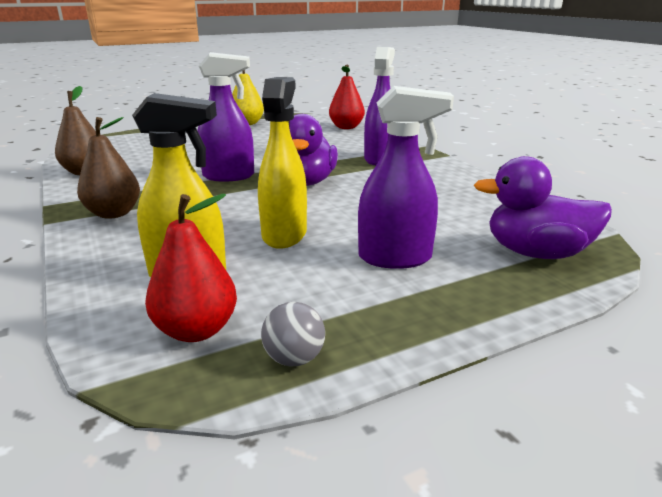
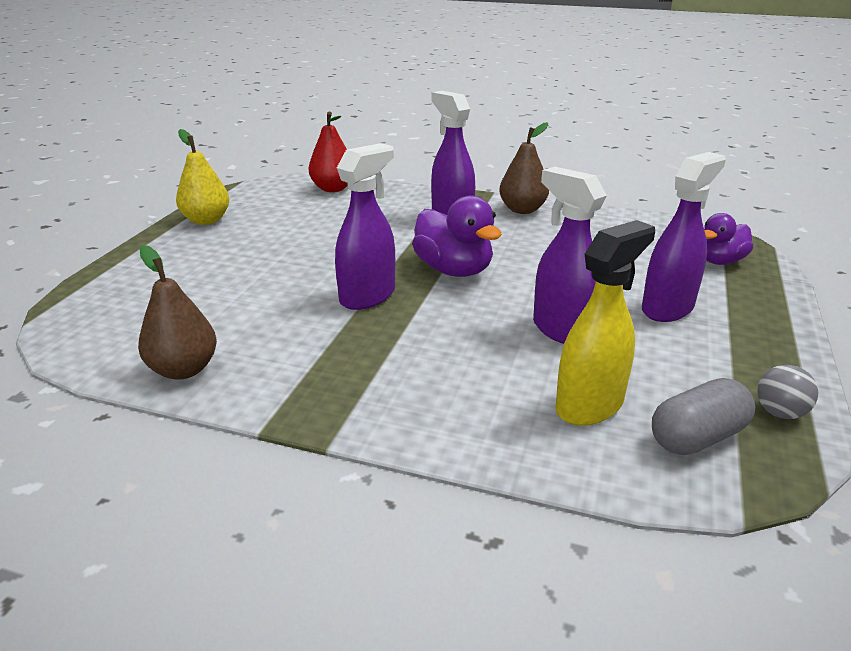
camera: 45 degrees left, 5 degrees up
brown pear [77,117,140,219] -> brown pear moved to [499,122,549,214]
red pear [145,193,237,342] -> grey capsule [652,378,755,455]
yellow spray bottle [258,77,307,249] -> purple spray bottle [533,167,607,344]
purple duck [474,156,612,259] -> purple duck [704,213,753,265], size x0.66

